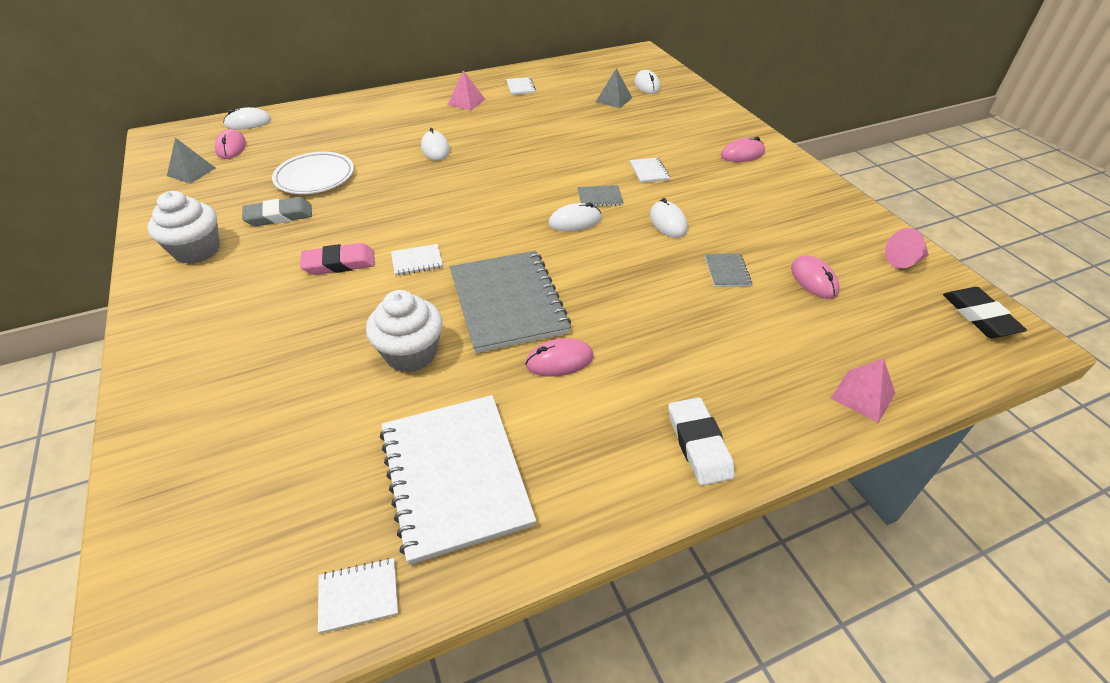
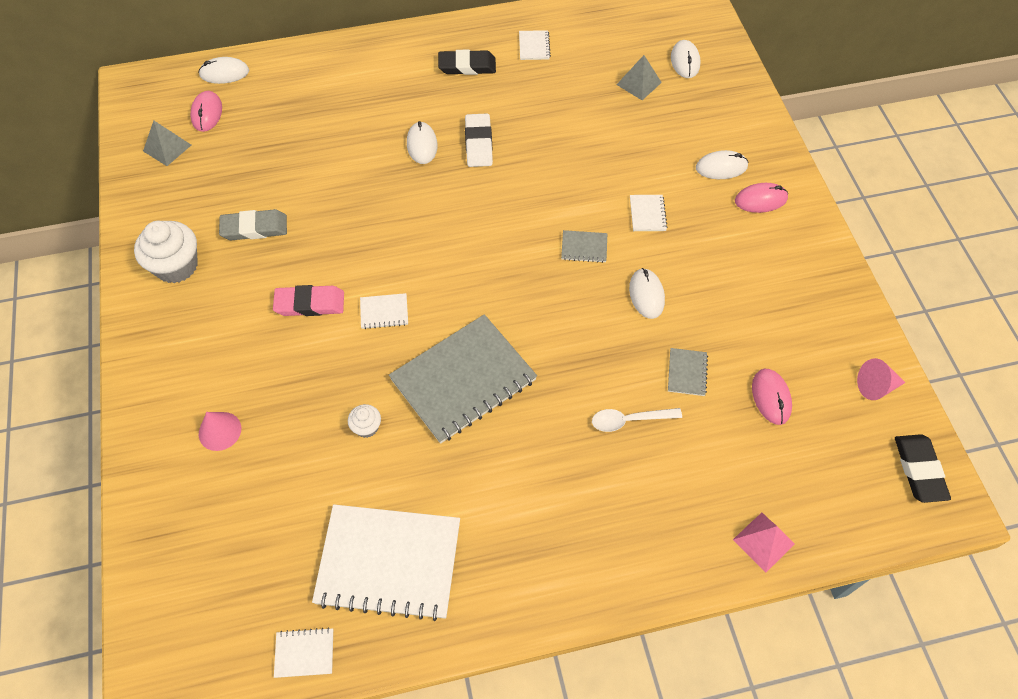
camera: 10 degrees right, 15 degrees up
white plate [272,152,354,194] -> none
white cupcake [366,290,443,373] -> white cupcake [348,404,381,438], size x0.50
white notebook [380,395,536,565] -> white notebook turned 75 degrees counterclockwise [312,504,460,621]
pink pyramid [448,70,485,110] -> black eraser [438,50,496,75]
grey notebook [450,250,571,353] -> grey notebook turned 60 degrees clockwise [389,314,537,444]
pink mouse [525,338,594,377] -> none
white mouse [548,202,602,232] -> white mouse moved to [696,150,749,179]
white eraser [668,397,735,486] -> white eraser moved to [465,114,493,167]
none -> pink cone [199,412,241,451]
none -> white spoon [592,408,682,432]

